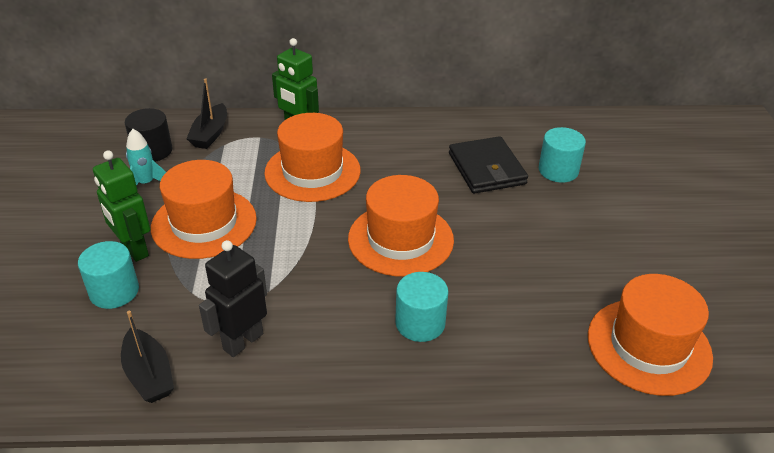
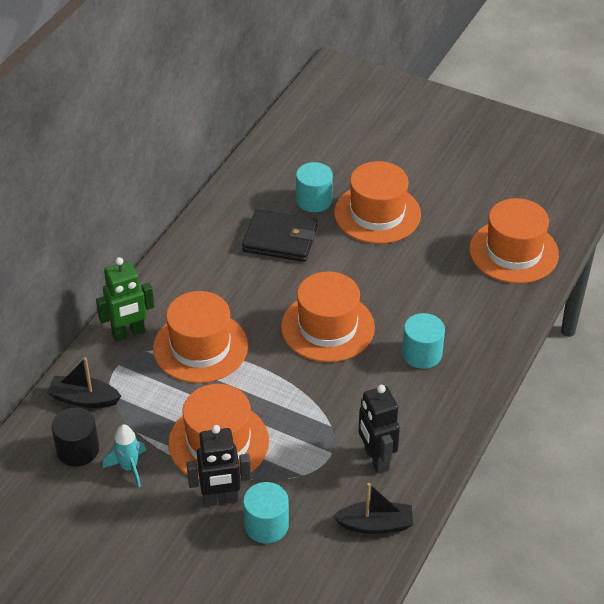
camera: 60 degrees left, 5 degrees up
green robot [93,150,150,262] -> black robot [186,425,251,507]
black boat [186,78,227,149] -> black boat turned 150 degrees clockwise [47,357,121,408]
none -> orange hat [334,161,421,244]

